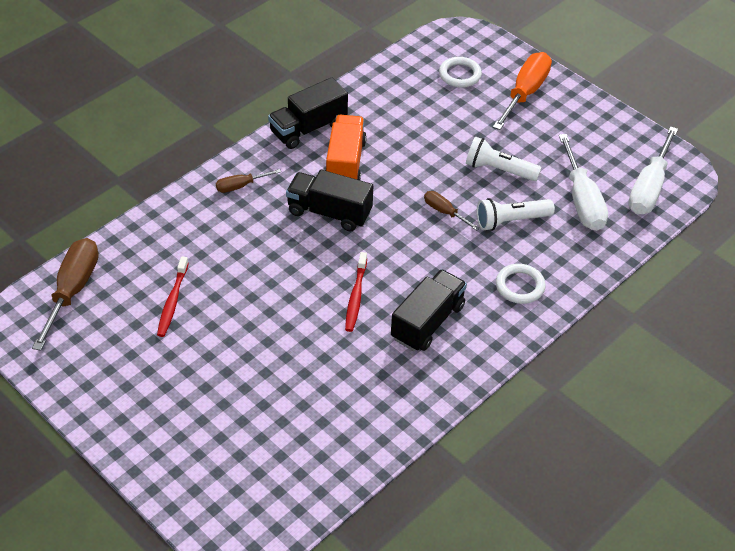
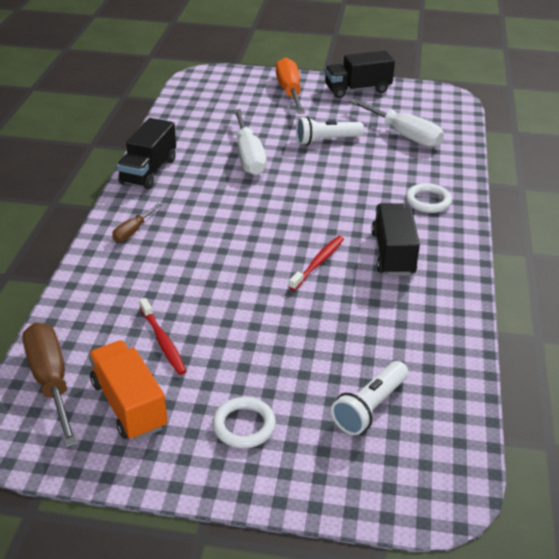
camera: 35 degrees left, 10 degrees down
black truck [286,170,373,232] -> black truck moved to [325,51,395,98]
orange truck [325,115,367,180] -> orange truck moved to [88,340,168,441]
red toothbrush [345,252,367,332] -> red toothbrush turned 120 degrees counterclockwise [289,236,344,291]
brown screwdriver [424,191,480,230] -> none
white ring [439,57,482,88] -> white ring moved to [212,397,276,448]
white flashlight [477,198,555,231] -> white flashlight moved to [331,361,408,435]
white screwdriver [628,126,678,214] -> white screwdriver moved to [233,109,267,175]

